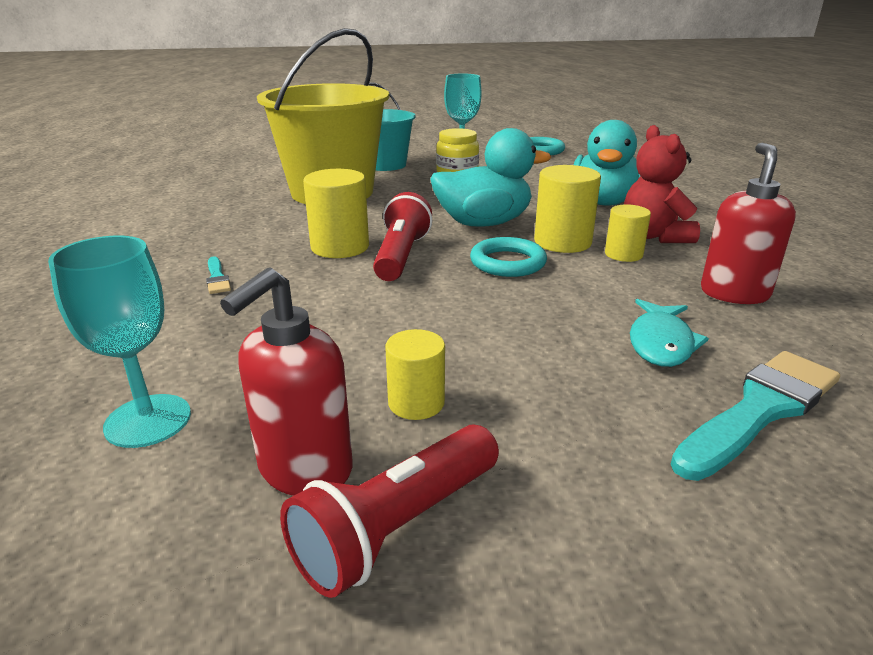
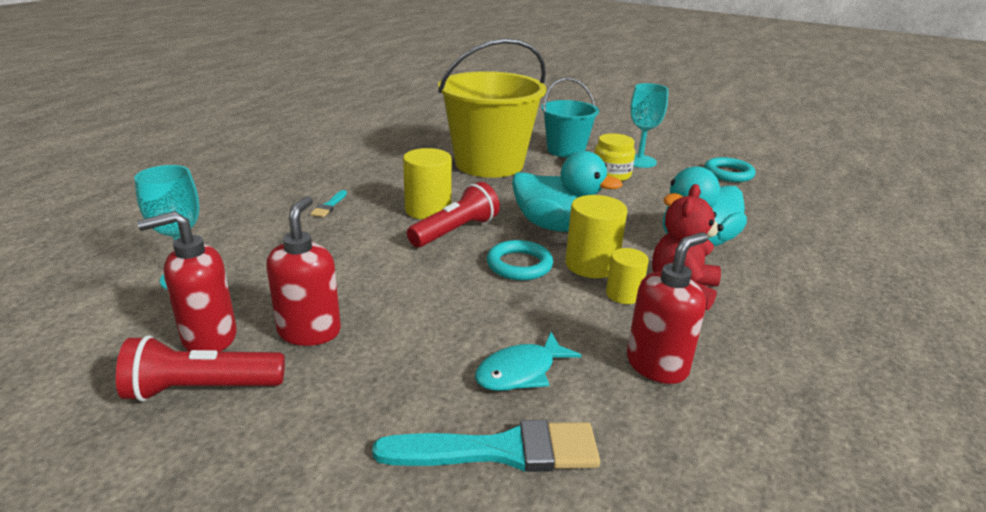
camera: 35 degrees right, 0 degrees up
yellow cylinder [385,329,445,420] -> red soap dispenser [266,196,341,346]

